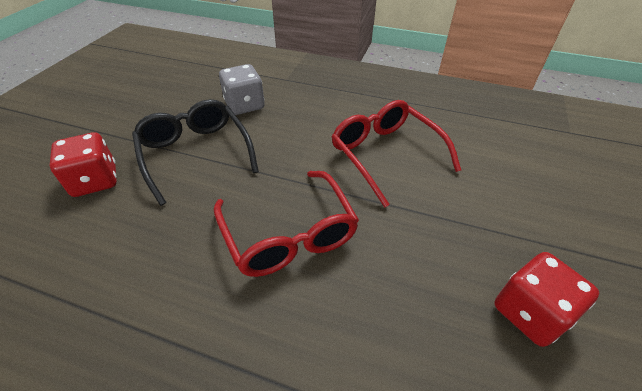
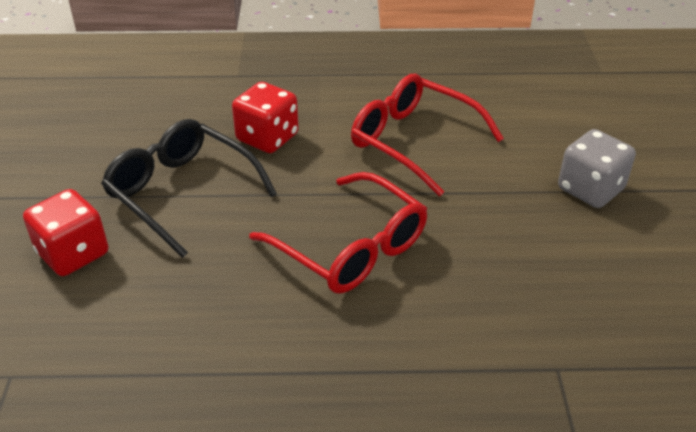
camera: 20 degrees left, 5 degrees down
grey dice [219,64,265,115] -> grey dice moved to [558,129,636,208]
red dice [494,252,599,347] -> red dice moved to [232,82,299,153]

